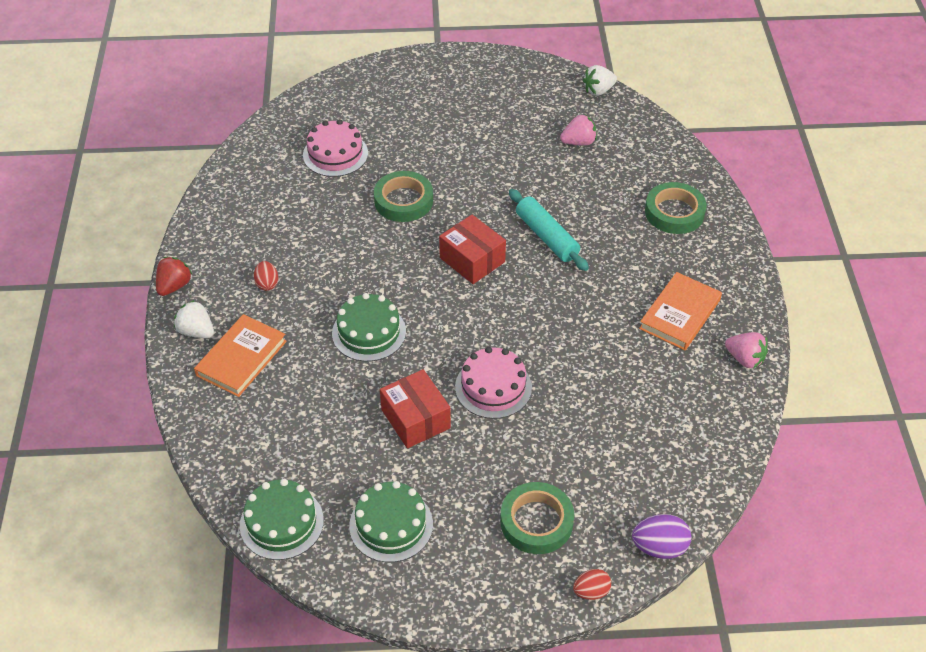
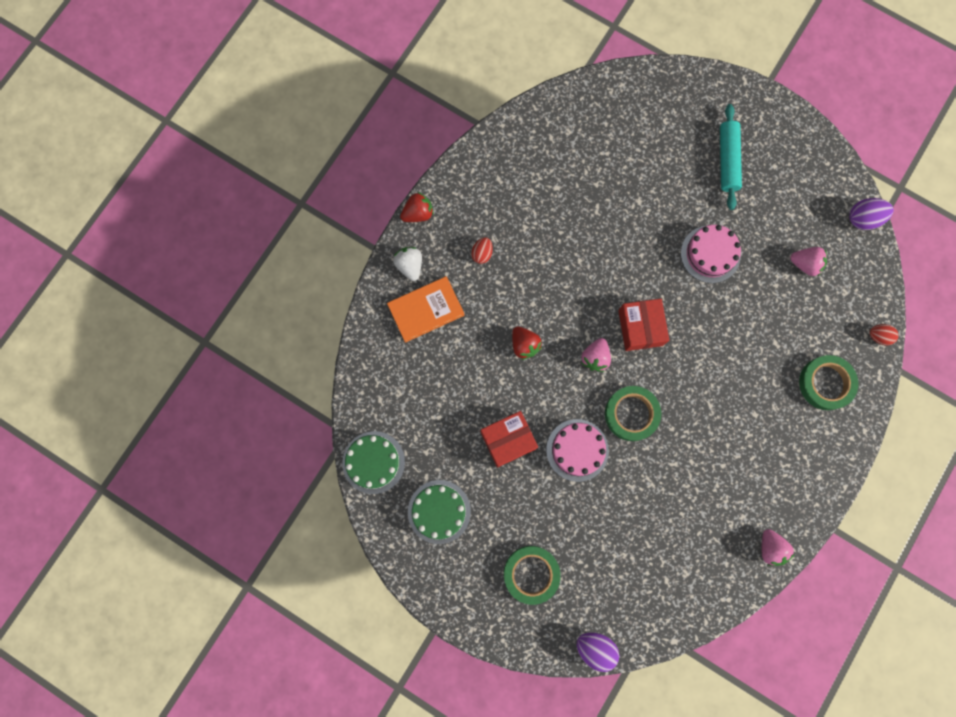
camera: 35 degrees right, 30 degrees up
pink cake [303,119,368,177] -> pink cake moved to [681,225,741,283]
green cake [332,293,406,362] -> red strawberry [512,326,542,360]
green tape [374,171,433,222] -> green tape moved to [605,386,661,441]
red box [380,369,451,448] -> red box turned 60 degrees clockwise [481,411,538,468]
turquoise rolling pin [509,189,589,271] -> turquoise rolling pin moved to [720,104,742,210]
red egg [573,569,611,600] -> red egg moved to [870,324,899,345]
white strawberry [583,65,617,96] -> purple egg [849,198,894,230]
orange book [639,272,722,350] -> none
none -> pink strawberry [581,338,611,372]

